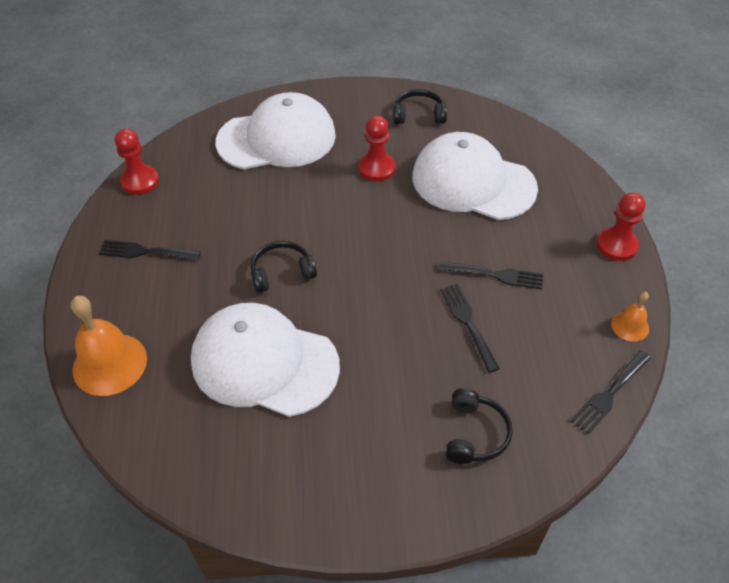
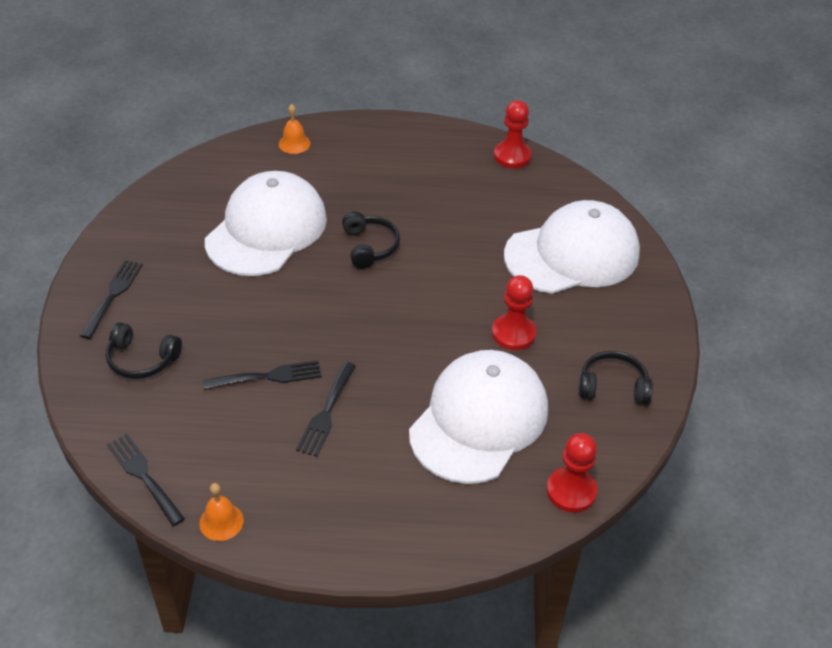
camera: 95 degrees right, 5 degrees down
orange bell [71,296,147,396] -> orange bell [279,104,310,154], size x0.52
black fork [99,240,201,260] -> black fork moved to [80,260,143,339]
white cap [216,92,336,169] -> white cap turned 105 degrees counterclockwise [504,200,640,294]
black headphones [393,89,447,124] -> black headphones turned 90 degrees counterclockwise [579,351,653,405]
red pawn [597,192,645,261] -> red pawn moved to [547,433,598,513]

